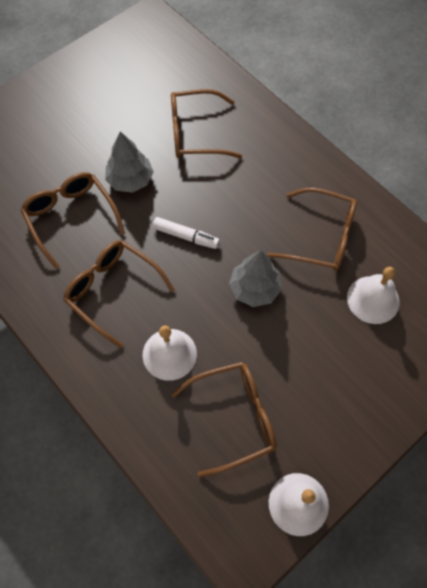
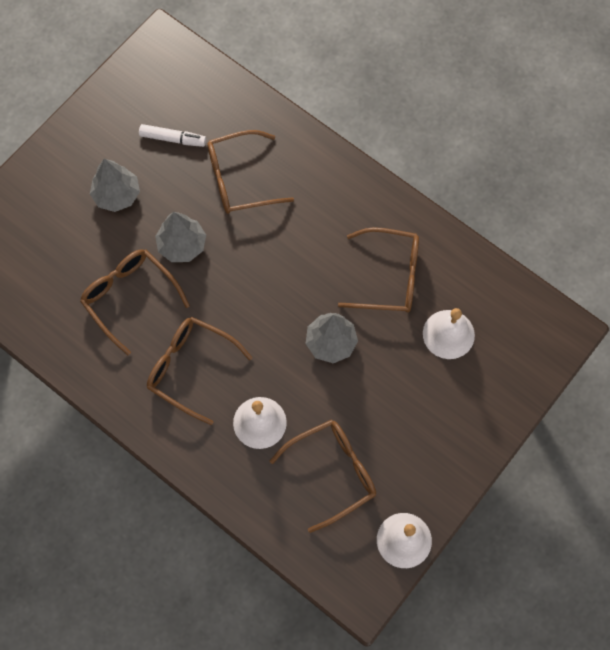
camera: 10 degrees left, 5 degrees up
white marker [153,217,220,249] -> white marker moved to [139,124,206,147]
none -> grey tree [90,159,140,212]

